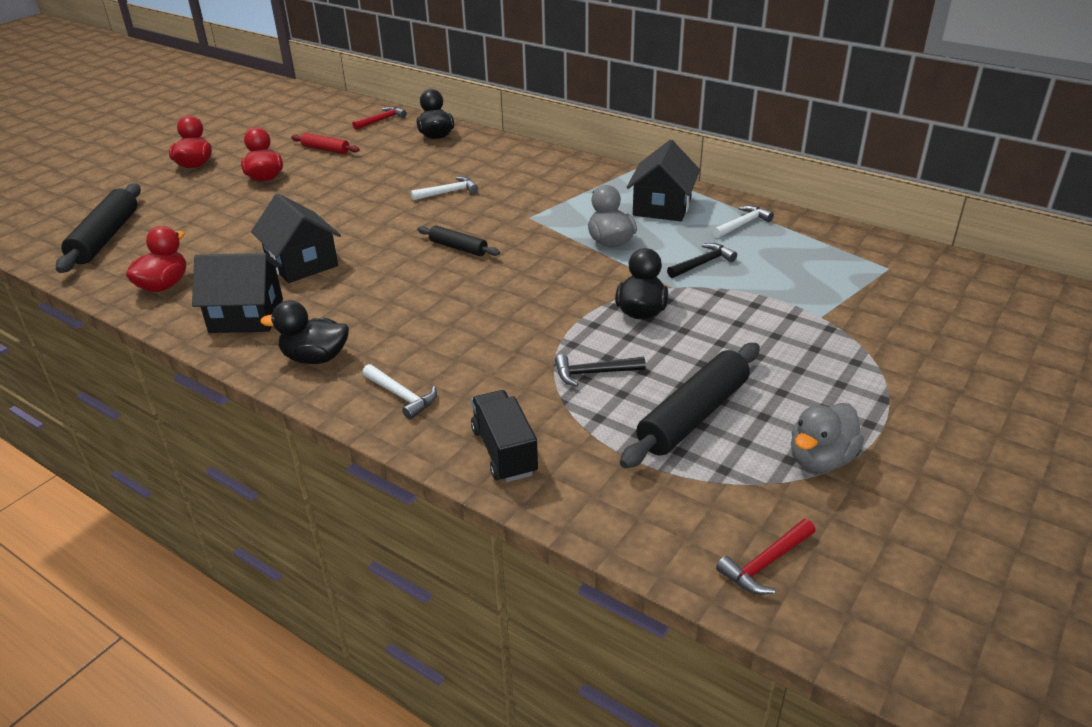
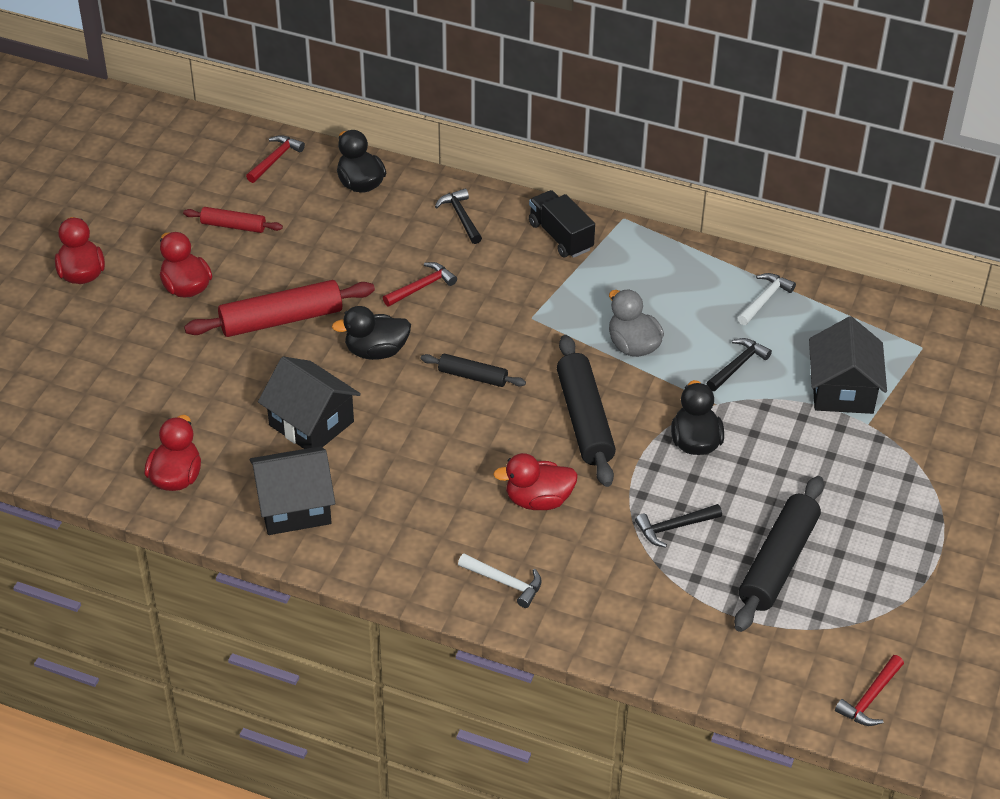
camera: 15 degrees left, 10 degrees up
black rolling pin [56,183,141,273] -> black rolling pin moved to [557,335,616,487]
black duck [260,300,349,364] -> black duck moved to [332,306,411,360]
white hammer [411,177,478,201] -> red hammer [383,262,457,307]
black truck [471,390,538,482] -> black truck moved to [529,190,595,258]
black house [627,140,700,221] -> black house moved to [809,316,887,414]
grey duck [791,403,864,472] -> none
none -> red rolling pin [184,280,375,337]
none -> black hammer [435,188,482,244]
none -> red duck [493,453,578,510]

